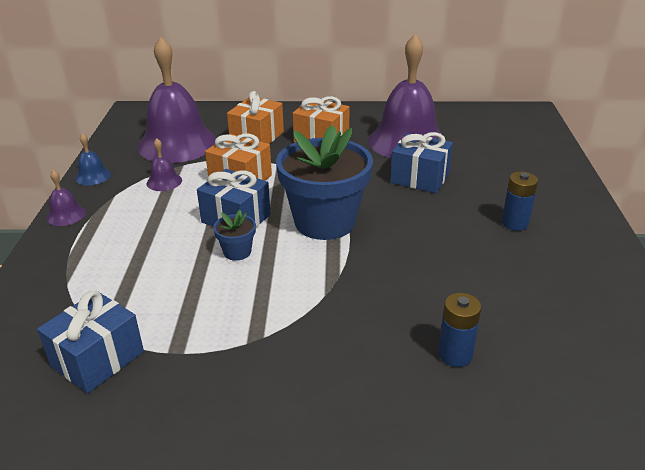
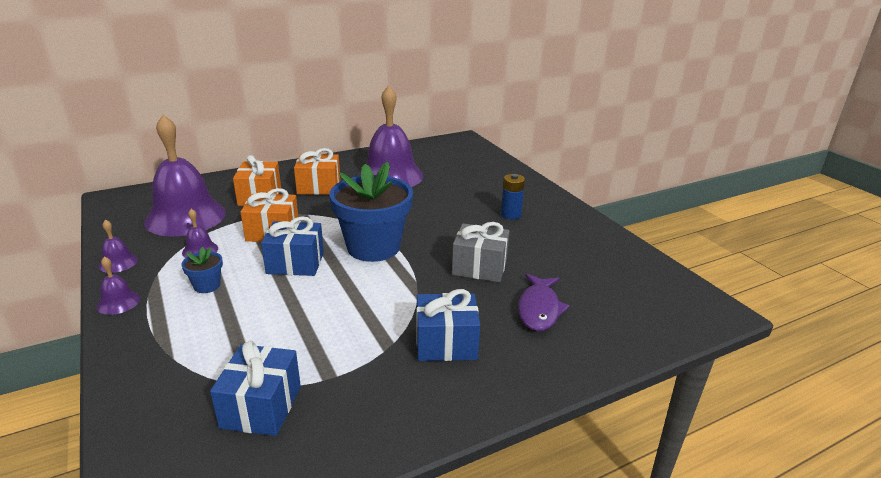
camera: 30 degrees left, 5 degrees down
blue bell [75,133,111,185] -> purple bell [99,220,138,273]
blue flower pot [213,210,256,261] -> blue flower pot moved to [181,247,223,293]
blue gift [390,132,453,193] -> blue gift moved to [417,289,480,361]
blue battery [438,293,482,367] -> purple fish [518,273,569,331]
none -> grey gift [452,222,510,282]

